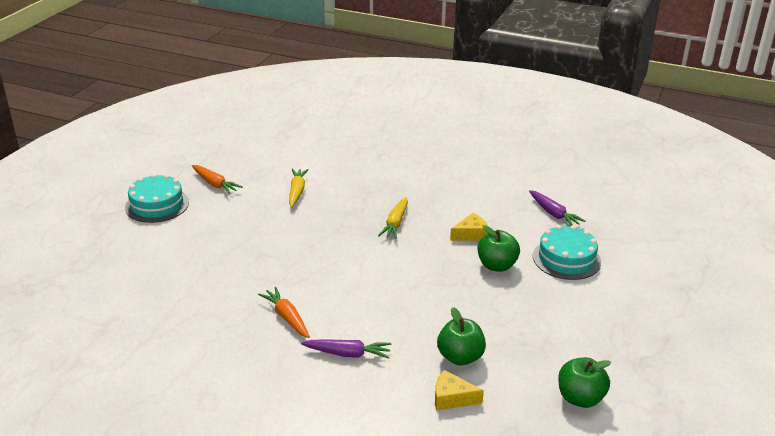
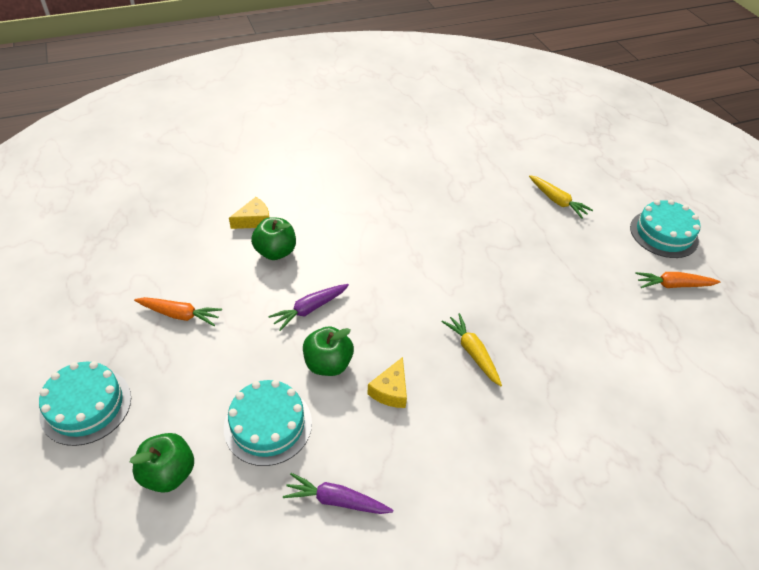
camera: 135 degrees right, 15 degrees up
orange carrot [258,287,310,338] -> orange carrot moved to [134,297,222,326]
yellow carrot [289,169,309,207] -> yellow carrot moved to [529,175,593,219]
purple carrot [301,339,391,359] -> purple carrot moved to [268,284,349,331]
green apple [558,357,611,408] -> green apple moved to [130,433,194,493]
none -> turquoise cake [39,361,131,446]

